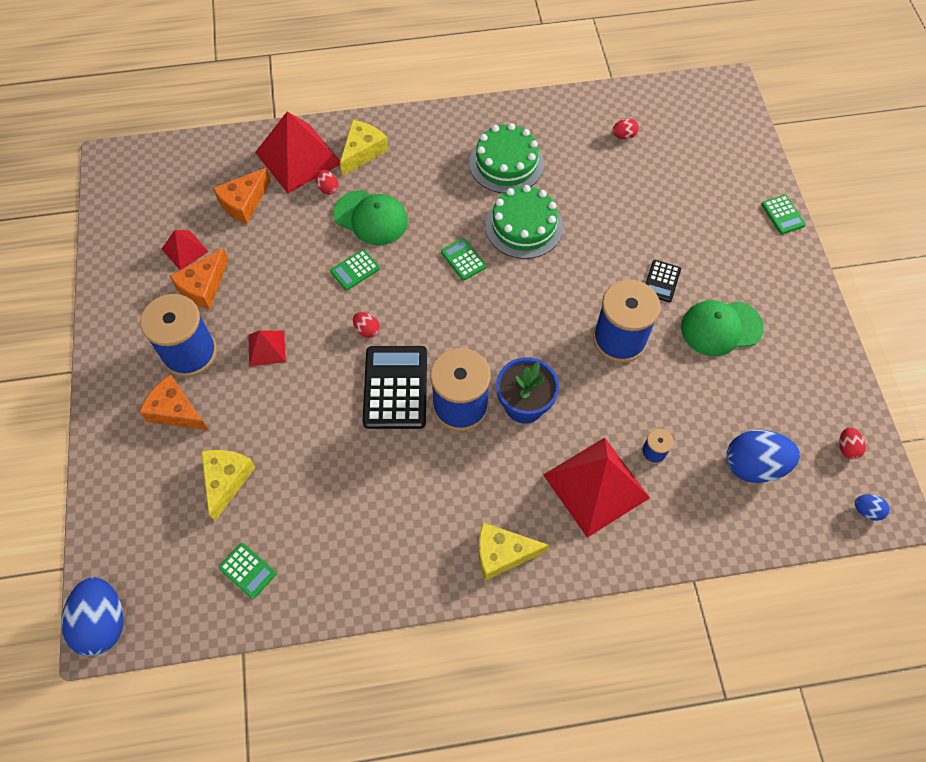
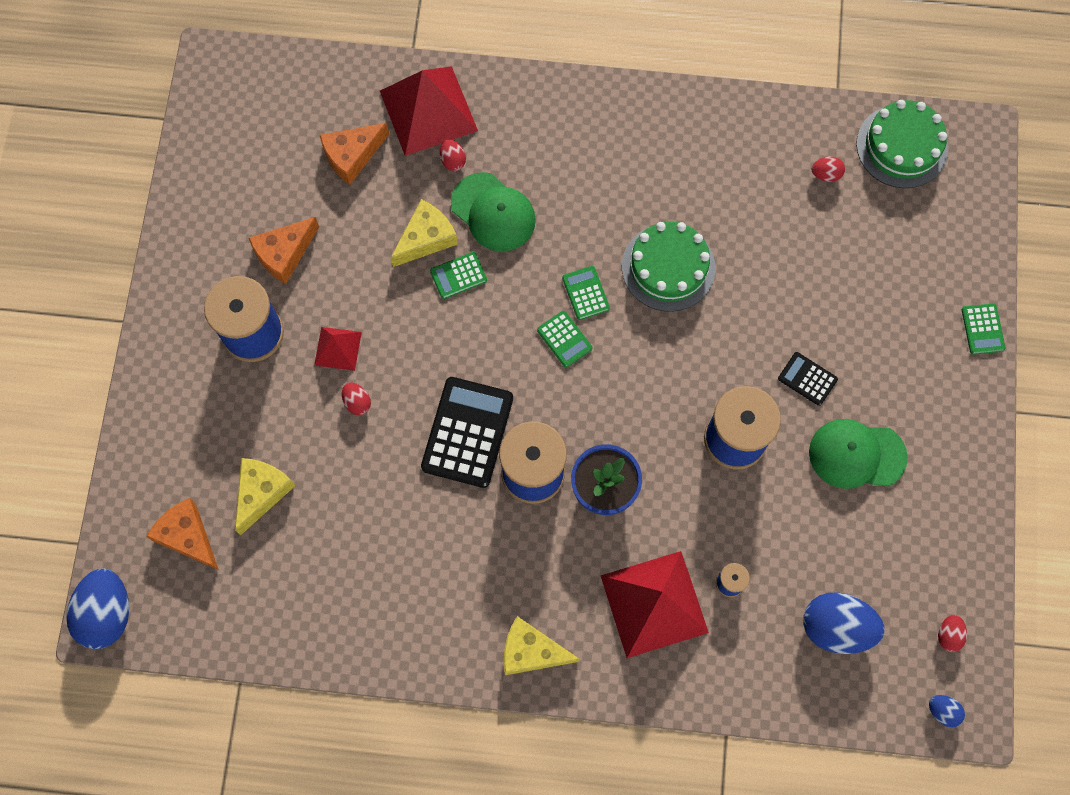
camera: 15 degrees right, 10 degrees up
orange cheese [139,374,208,430] -> orange cheese moved to [146,498,219,570]
red pyramid [162,230,209,270] -> none
green calculator [219,543,276,599] -> green calculator moved to [537,311,592,367]
yellow cheese [340,120,389,176] -> yellow cheese moved to [391,199,458,267]
red egg [353,312,380,338] -> red egg moved to [342,383,371,415]
green cake [469,123,544,193] -> green cake moved to [856,100,948,188]
black calculator [646,260,681,302] -> black calculator turned 90 degrees clockwise [778,352,838,406]

